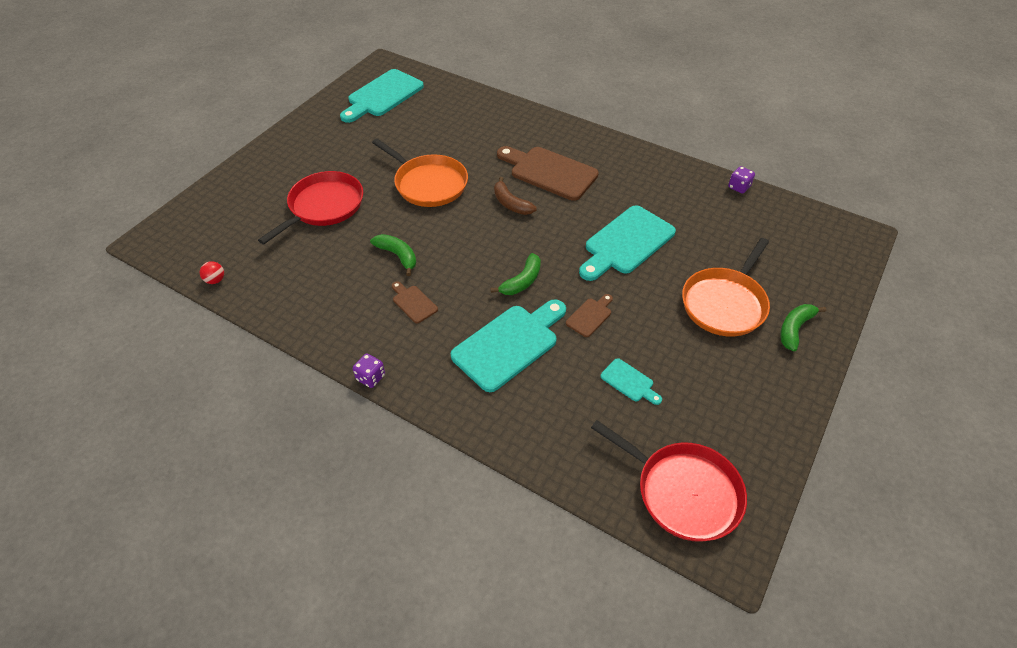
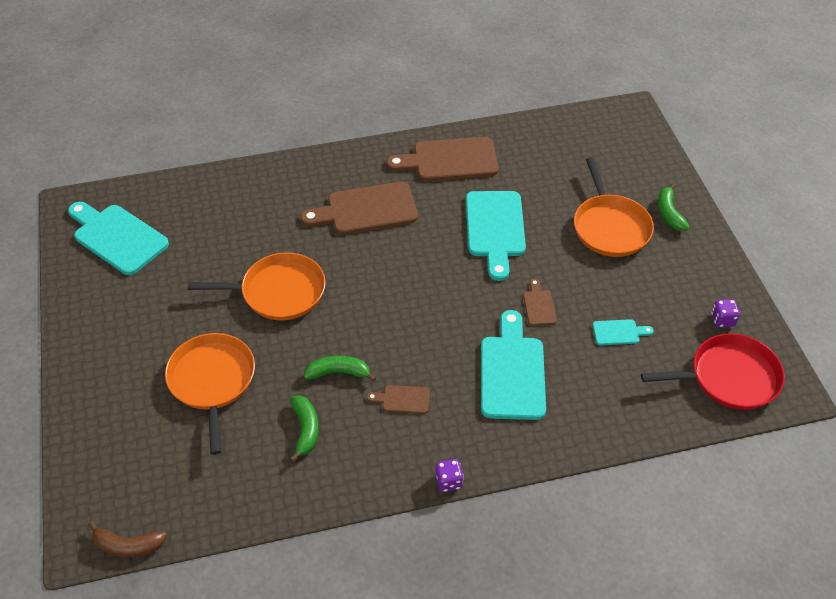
camera: 45 degrees left, 0 degrees up
red ball [200,261,224,284] -> none
red pan [258,171,363,244] -> orange pan [165,333,255,455]
turquoise cutting board [340,69,424,123] -> turquoise cutting board turned 135 degrees clockwise [68,202,169,275]
green banana [490,253,541,295] -> green banana moved to [290,395,319,462]
brown banana [494,177,537,215] -> brown banana moved to [88,521,167,557]
purple dice [728,166,755,194] -> purple dice moved to [711,299,740,327]
none -> brown cutting board [386,137,499,181]

